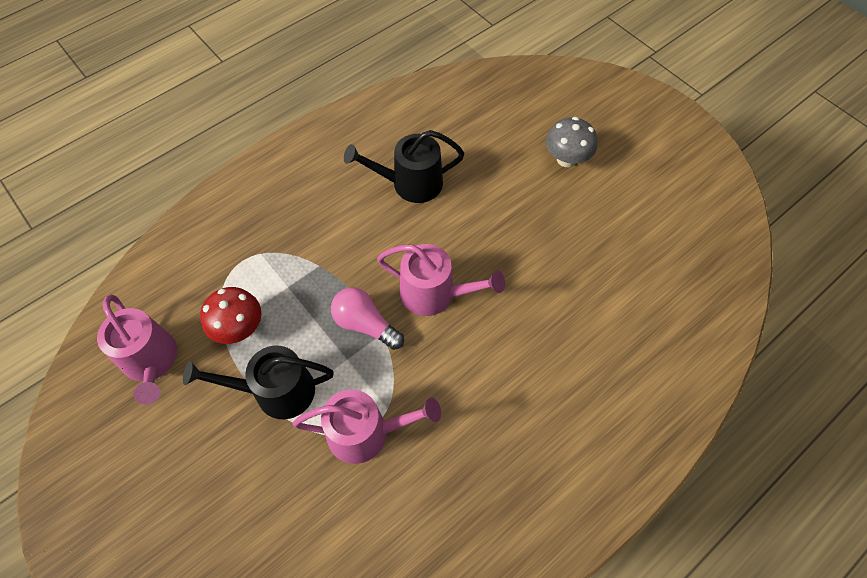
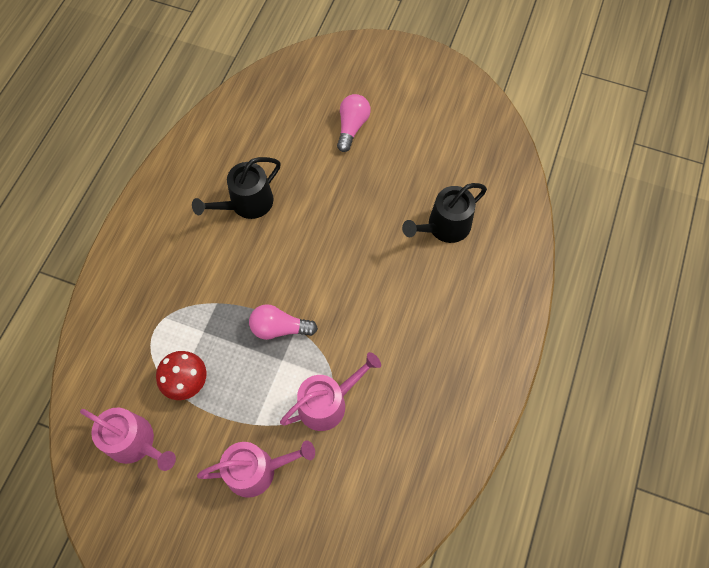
camera: 30 degrees left, 5 degrees up
black watering can [183,345,334,419] -> black watering can moved to [402,183,487,243]
pink watering can [377,244,505,316] -> pink watering can moved to [197,441,315,498]
grey mushroom [546,117,597,167] -> pink light bulb [337,94,371,152]

